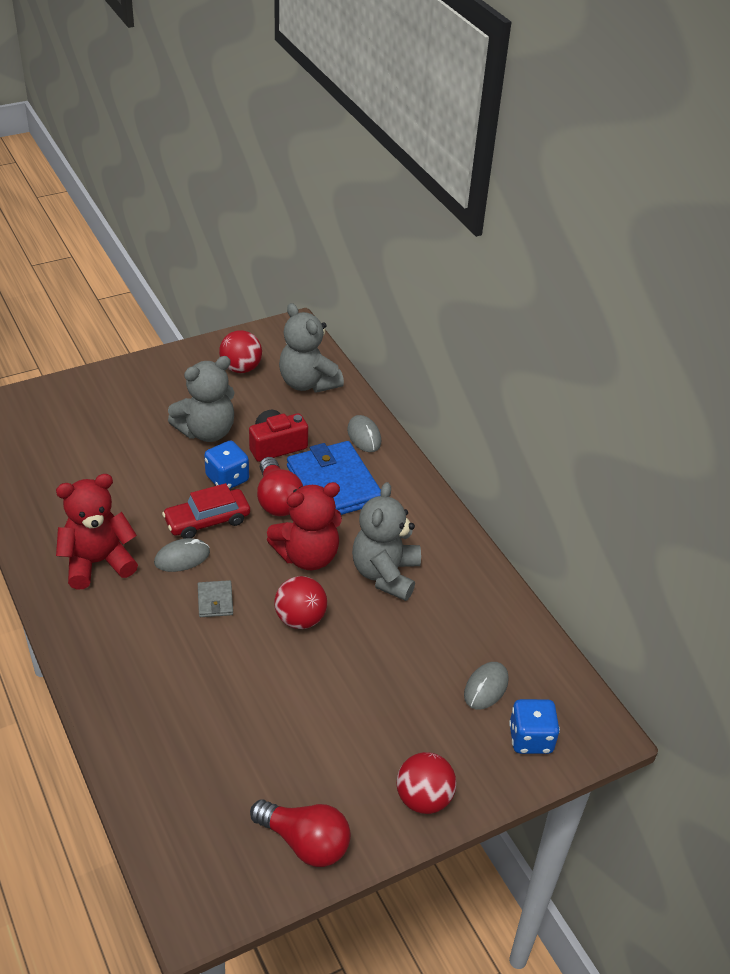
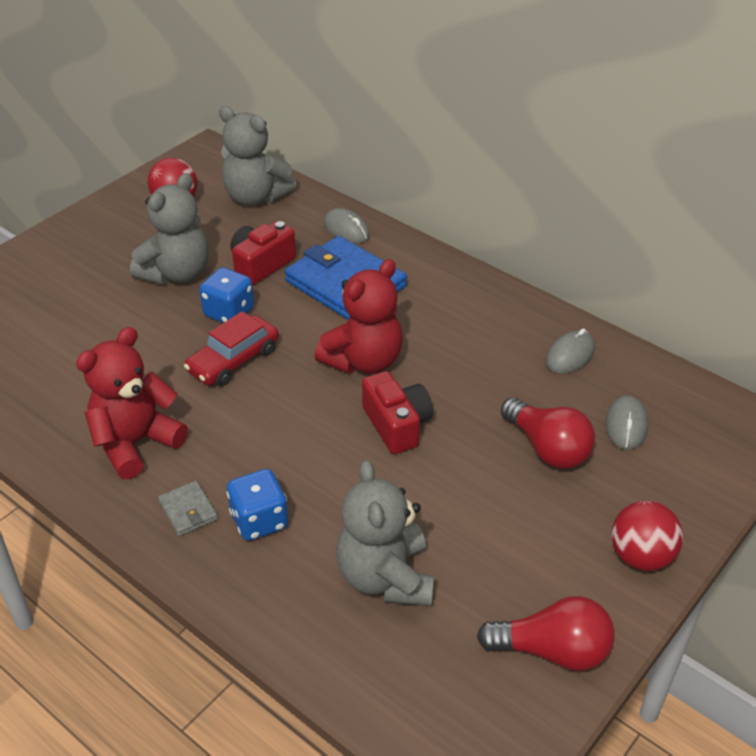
camera: 20 degrees left, 0 degrees up
grey mouse [154,538,210,572] -> grey mouse moved to [546,328,595,374]
grey wallet [198,580,233,617] -> grey wallet moved to [158,481,218,536]
red light bulb [257,457,303,516] -> red light bulb moved to [501,398,595,469]
red ball [274,576,327,629] -> red camera [362,371,433,454]
grey teddy bear [352,482,421,601] -> grey teddy bear moved to [337,460,434,606]
blue dice [509,699,560,754] -> blue dice moved to [226,469,288,541]

